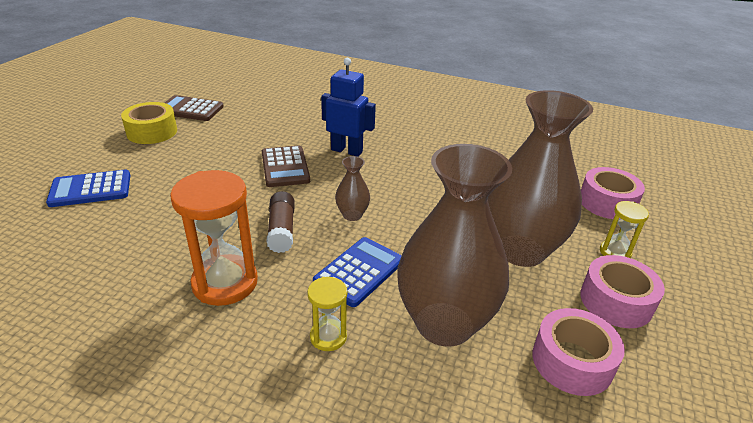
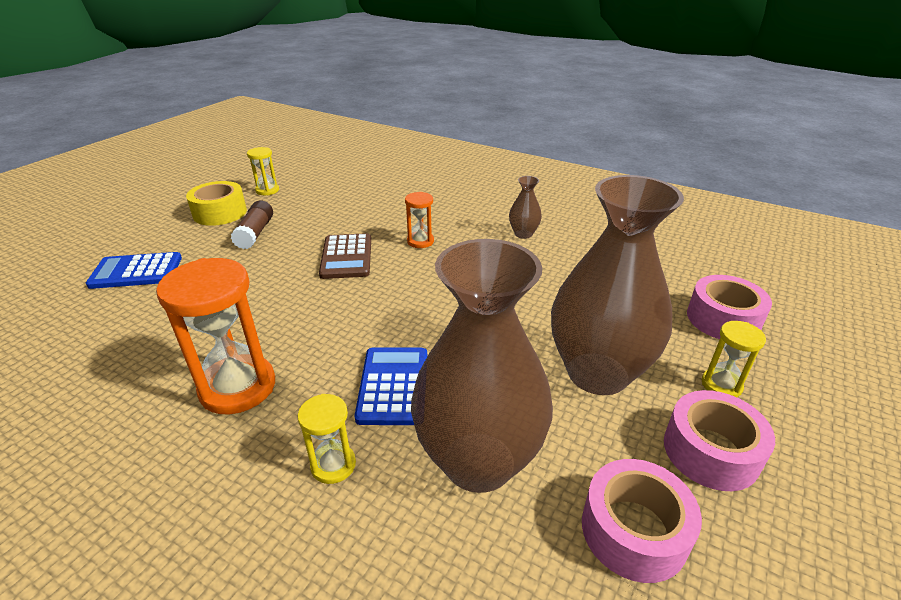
camera: 10 degrees right, 0 degrees up
brown calculator [164,95,224,121] -> yellow hourglass [247,147,279,195]
brown glue stick [266,191,295,253] -> brown glue stick moved to [231,201,273,249]
blue calculator [313,237,402,307] -> blue calculator turned 45 degrees counterclockwise [354,348,427,425]
blue robot [321,58,376,157] -> orange hourglass [405,192,434,248]
brown vase [335,156,370,221] -> brown vase moved to [509,176,542,239]

